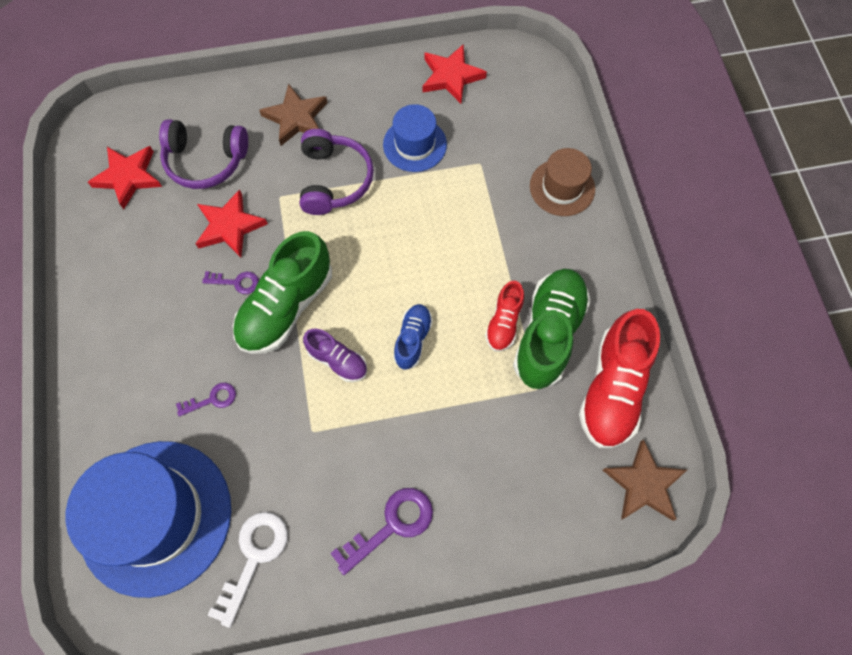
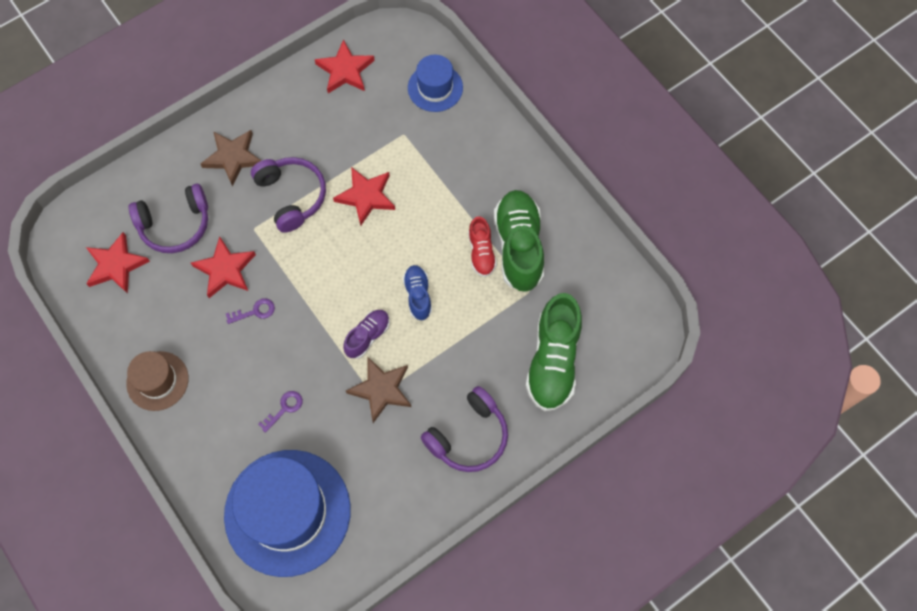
camera: 25 degrees left, 0 degrees up
white key [207,512,288,628] -> none
green shoe [233,231,332,354] -> green shoe moved to [526,293,582,411]
purple shoe [303,329,367,382] -> purple shoe turned 60 degrees counterclockwise [343,310,390,359]
purple key [330,488,433,575] -> purple headphones [421,386,508,472]
blue hat [383,104,447,172] -> blue hat moved to [408,55,463,112]
brown hat [530,148,595,216] -> brown hat moved to [126,351,188,411]
red shoe [579,309,660,448] -> none
brown star [603,439,687,521] -> brown star moved to [346,357,411,423]
none -> red star [333,167,395,226]

